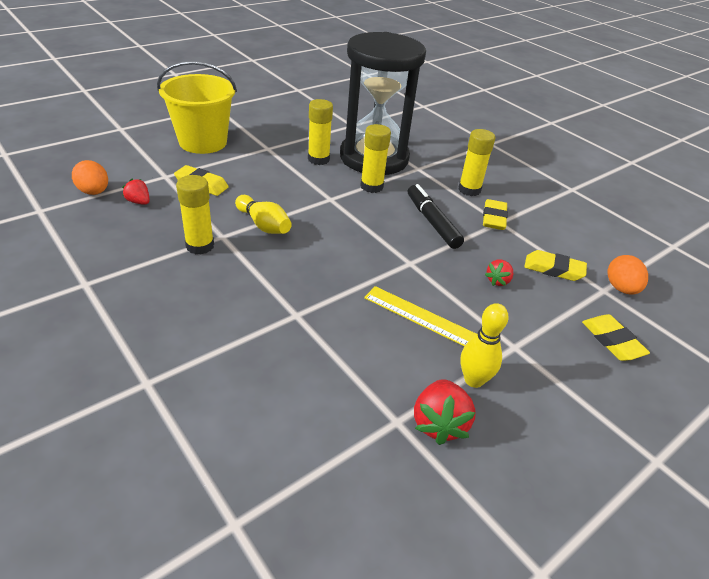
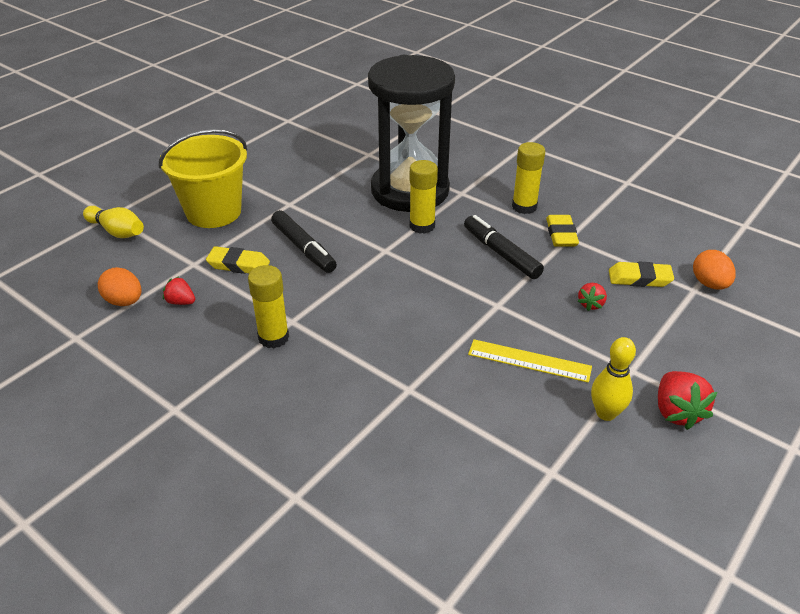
camera: 10 degrees left, 0 degrees up
yellow bowling pin [235,195,292,234] -> yellow bowling pin moved to [83,206,144,238]
yellow glue stick [308,99,333,165] -> none
red strawberry [414,379,476,445] -> red strawberry moved to [658,371,717,430]
yellow eraser [582,314,650,361] -> none
none -> black marker [271,210,337,273]

